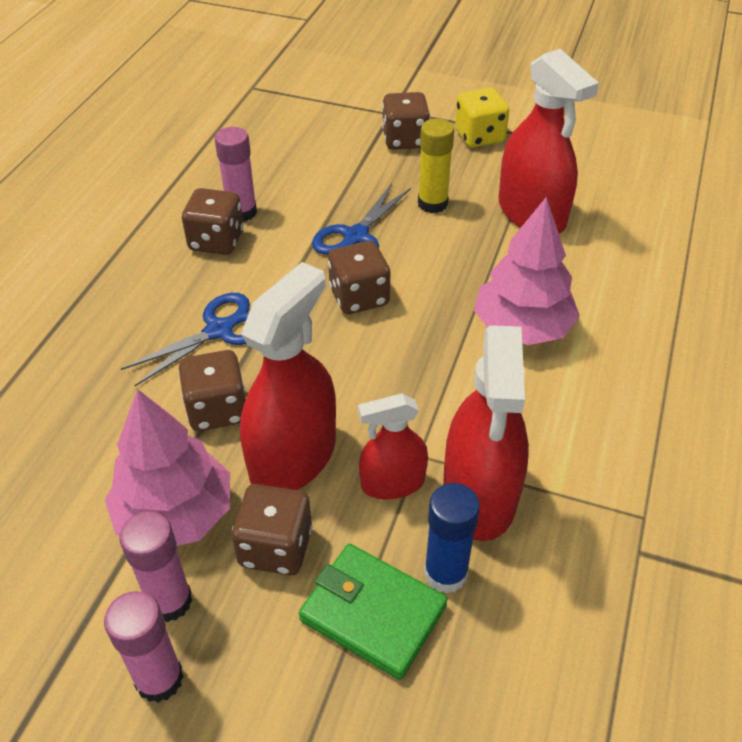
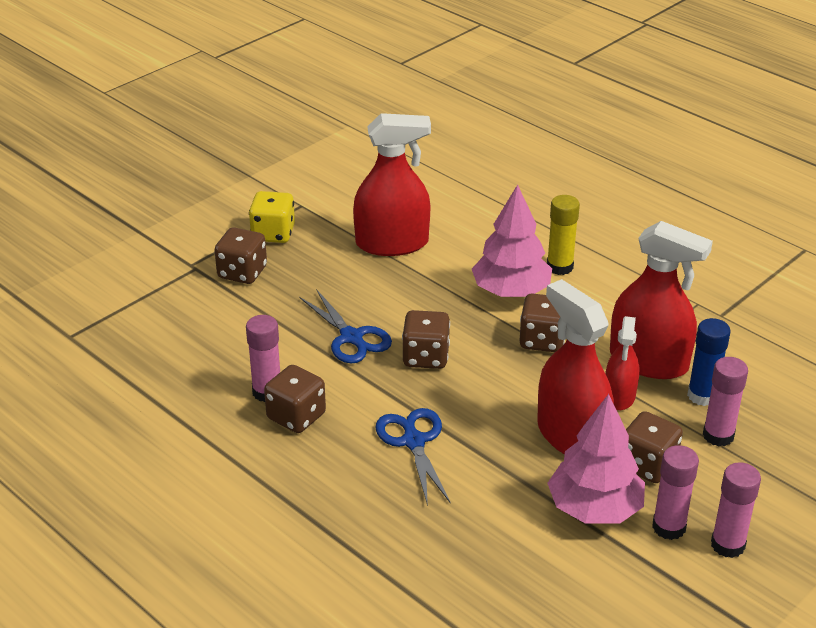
camera: 65 degrees left, 10 degrees down
brown dice [178,350,246,431] -> brown dice moved to [519,293,565,352]
green wallet [299,544,447,680] -> pink glue stick [703,357,748,446]
yellow glue stick [418,119,454,213] -> yellow glue stick moved to [547,195,580,275]

